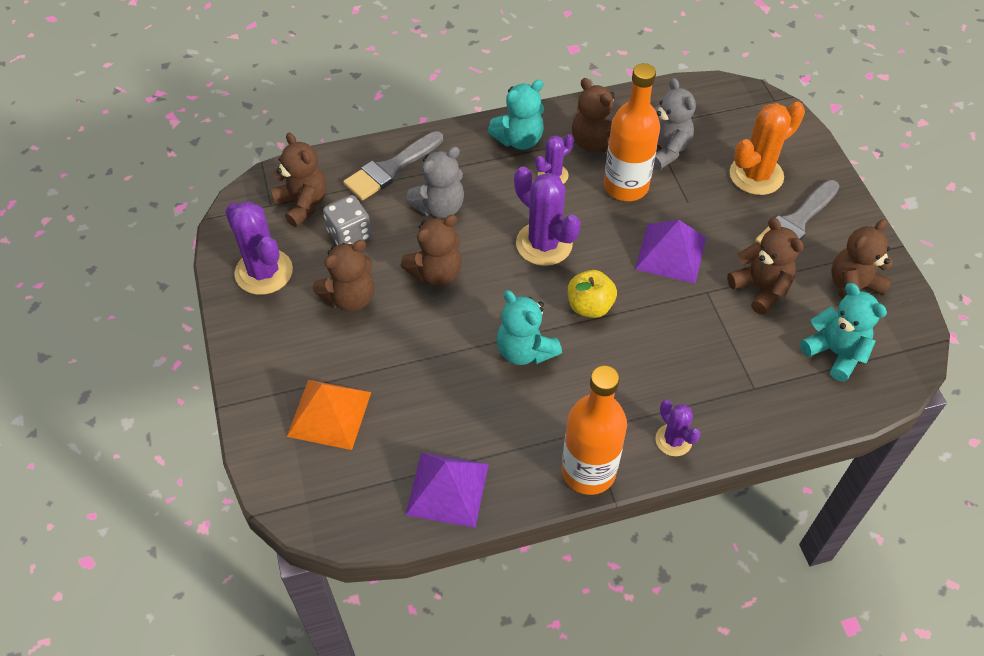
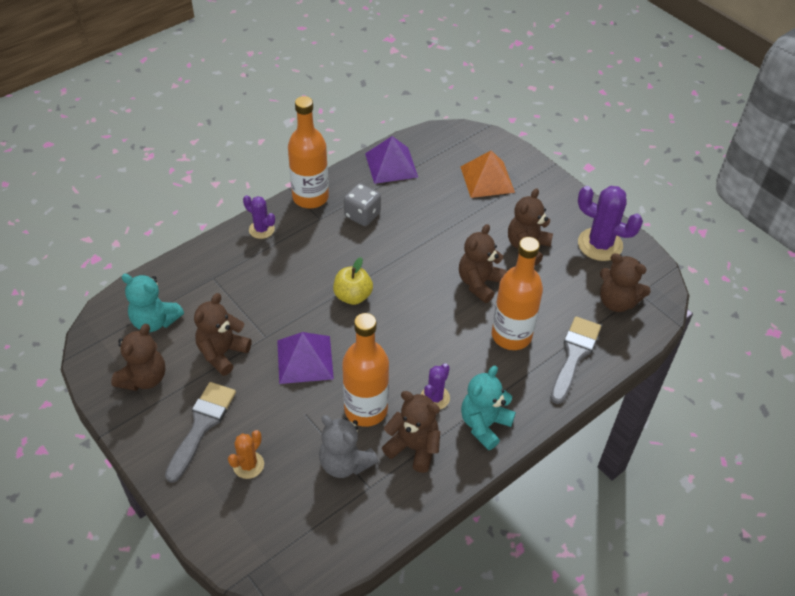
camera: 155 degrees right, 5 degrees down
grey dice [323,195,372,245] -> grey dice moved to [344,183,381,226]
grey teddy bear [406,147,464,218] -> orange bottle [492,237,543,350]
turquoise teddy bear [497,290,562,365] -> none
purple cactus [514,166,581,266] -> none
brown teddy bear [727,218,804,315] -> brown teddy bear turned 90 degrees clockwise [194,293,252,376]
orange cactus [730,102,805,195] -> orange cactus [228,430,264,479], size x0.57

